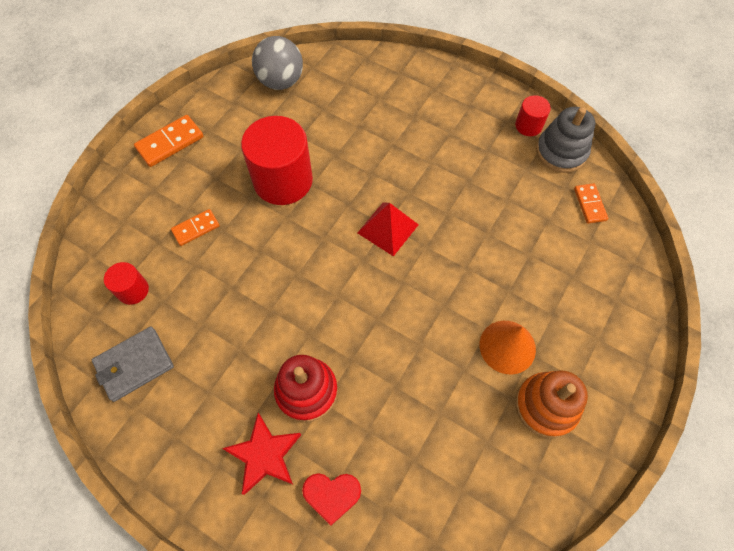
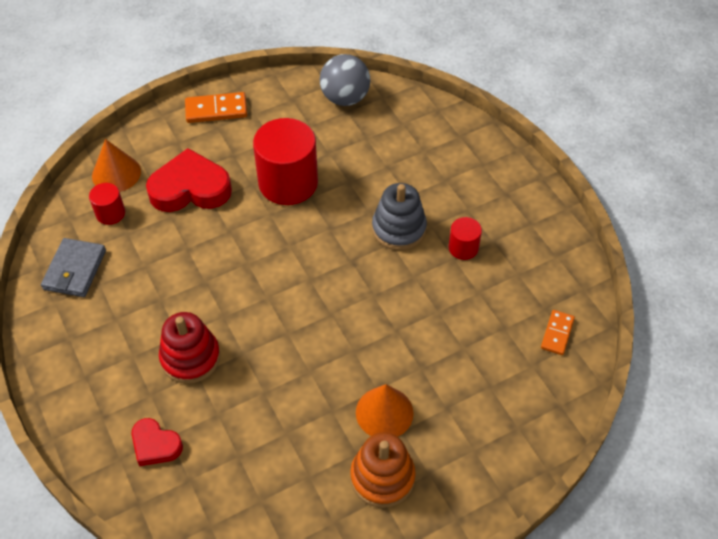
camera: 30 degrees right, 10 degrees down
grey wallet [92,326,174,402] -> grey wallet turned 75 degrees counterclockwise [41,238,106,297]
orange domino [171,209,220,246] -> red heart [146,148,232,212]
red star [222,413,301,495] -> none
red pyramid [357,202,419,257] -> none
red cylinder [515,95,551,136] -> red cylinder moved to [449,217,482,260]
grey stacking toy [536,107,596,173] -> grey stacking toy moved to [372,183,427,250]
none -> orange cone [92,139,141,192]

